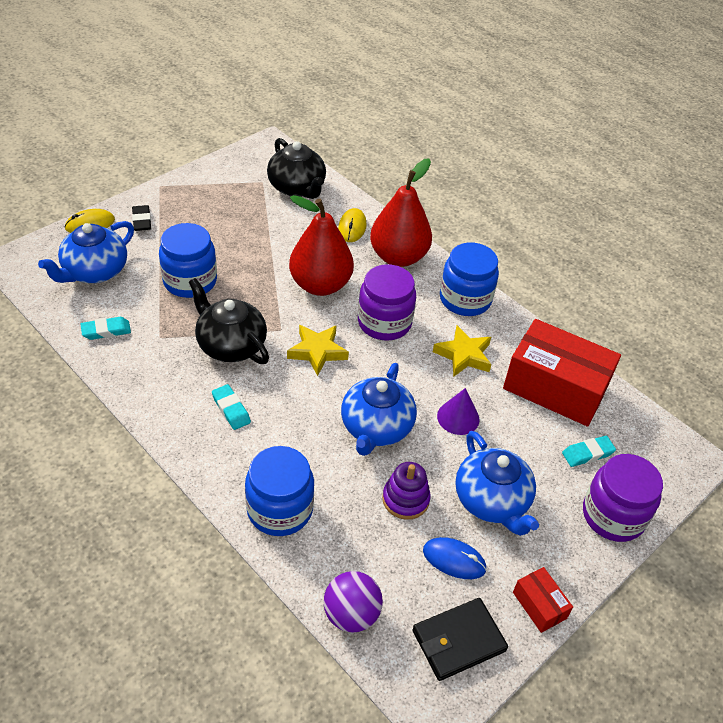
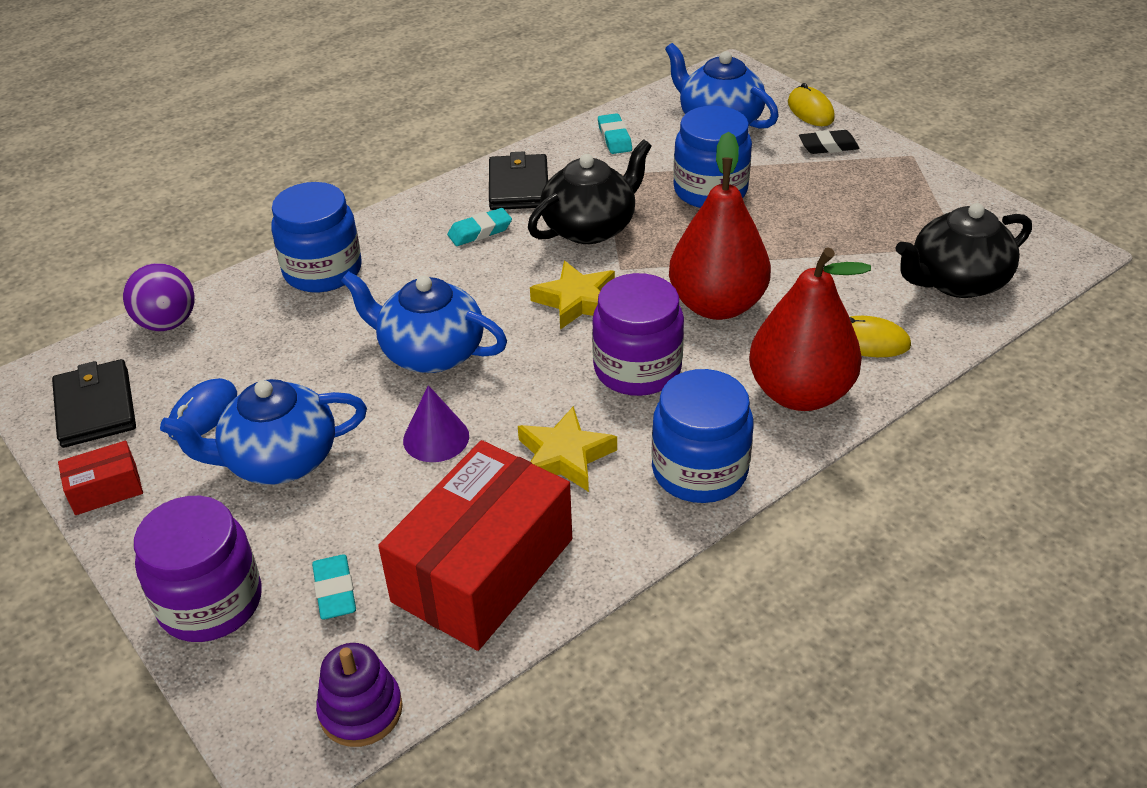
camera: 100 degrees right, 5 degrees down
purple stacking toy [382,462,431,520] -> purple stacking toy moved to [316,643,403,747]
none -> black wallet [489,151,548,210]

